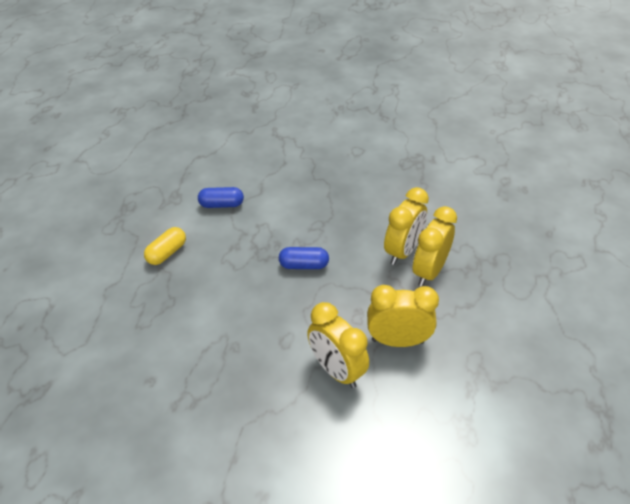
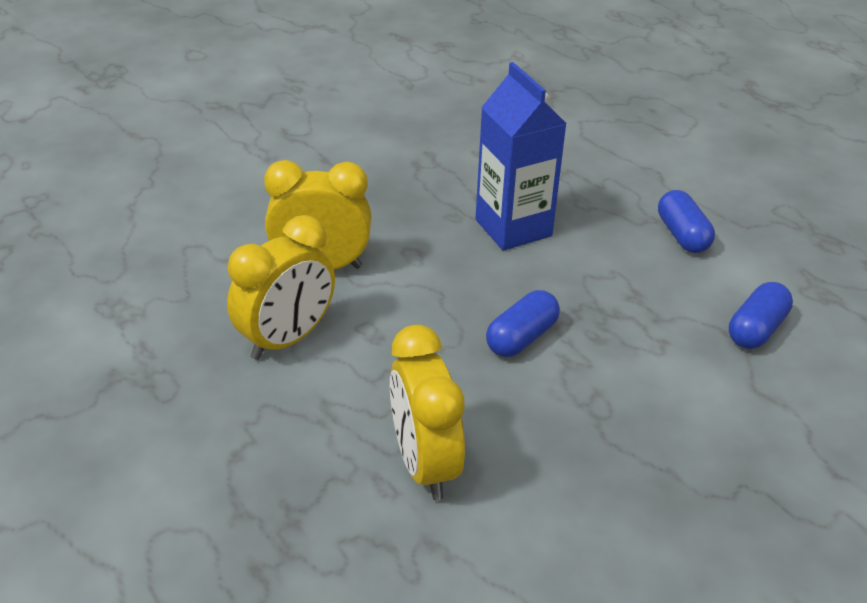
camera: 130 degrees right, 5 degrees down
yellow capsule [144,227,186,265] -> blue capsule [658,190,715,253]
yellow clock [413,206,457,286] -> none
none -> blue carton [475,62,567,250]

